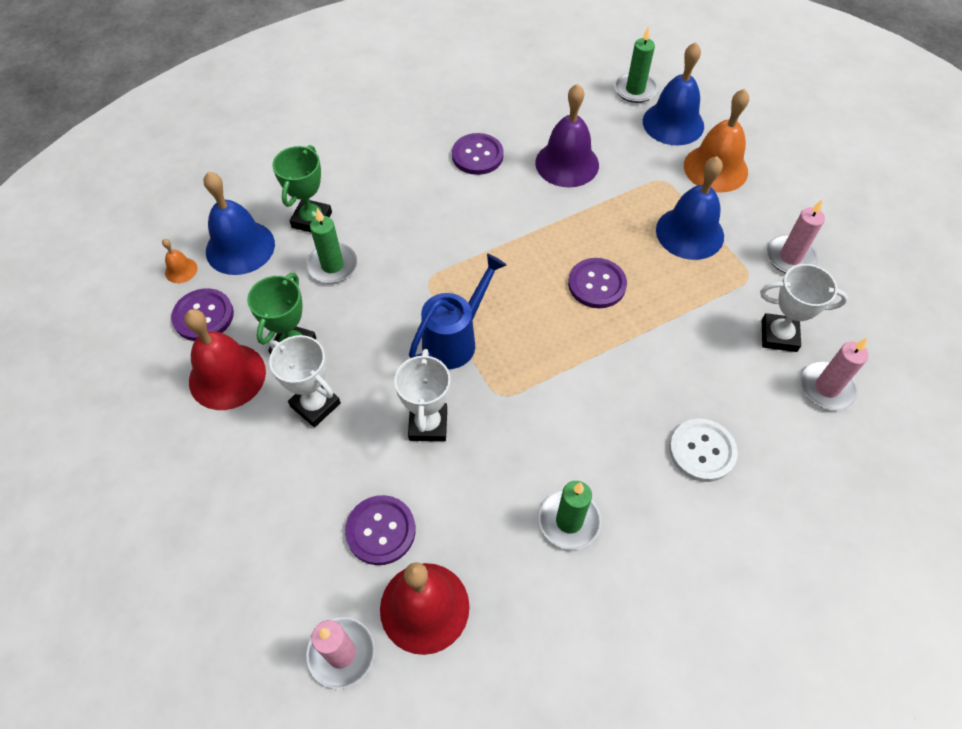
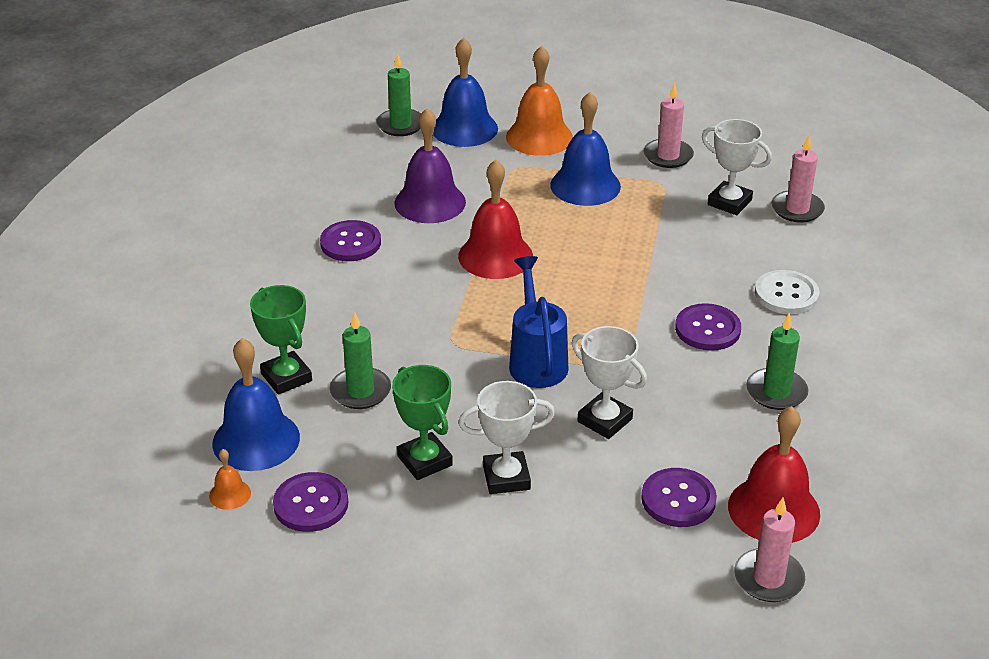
camera: 50 degrees left, 20 degrees down
red bell [184,309,266,410] -> red bell moved to [458,160,533,279]
purple button [568,258,627,308] -> purple button moved to [675,303,741,351]
white trophy [760,264,848,352] -> white trophy turned 75 degrees clockwise [702,119,772,215]

